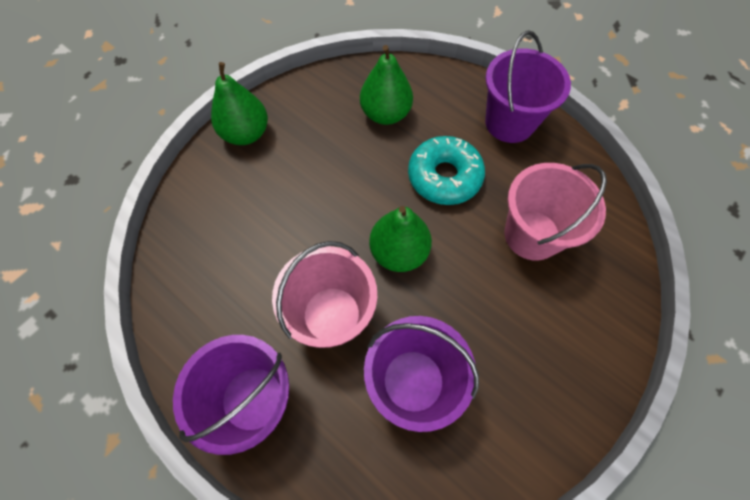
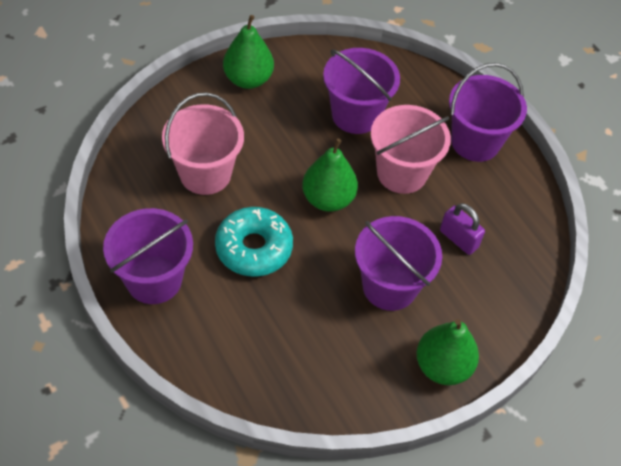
camera: 165 degrees left, 10 degrees down
green pear [360,45,413,125] -> green pear moved to [223,15,274,89]
none -> purple bucket [355,216,442,311]
none -> purple padlock [440,203,485,255]

